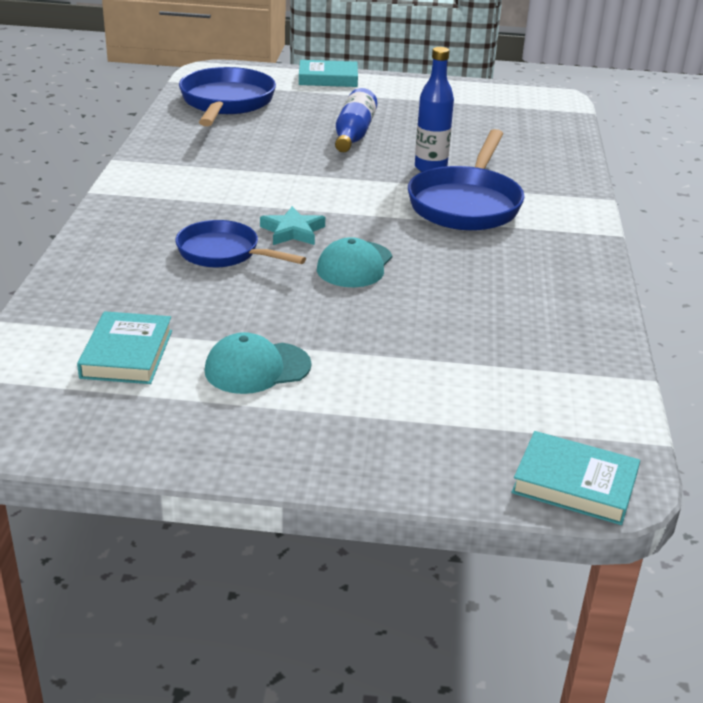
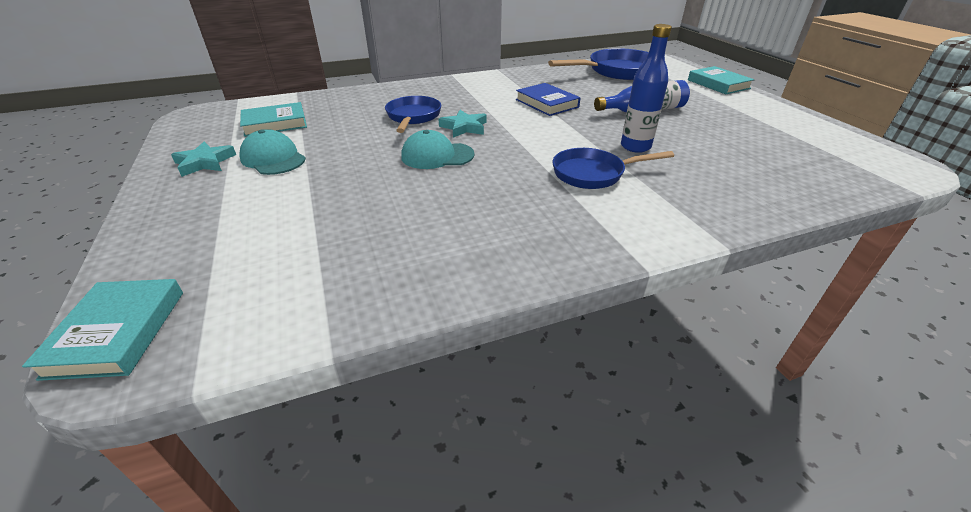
camera: 65 degrees right, 5 degrees up
blue pan [408,129,525,231] -> blue pan [553,148,674,189], size x0.64
none -> turquoise star [171,142,236,177]
none -> blue book [516,83,581,116]

